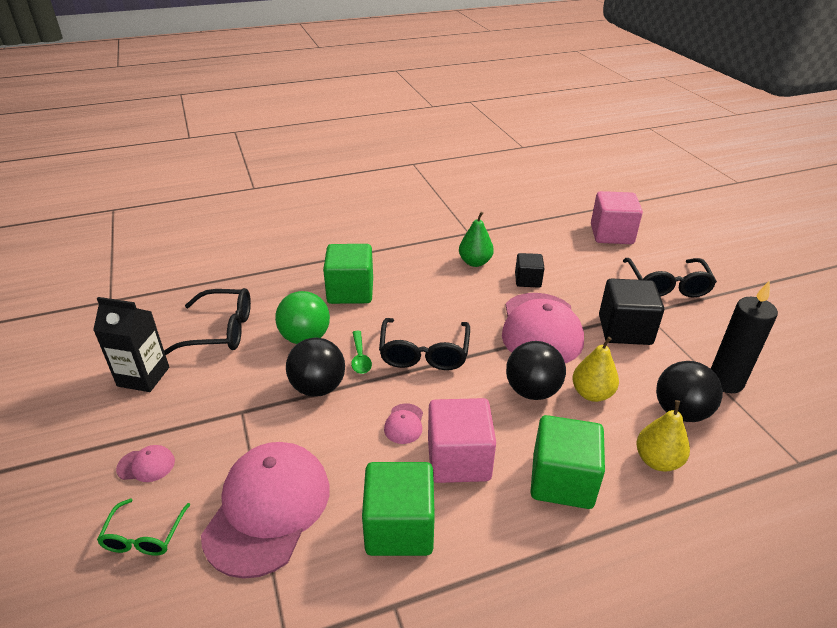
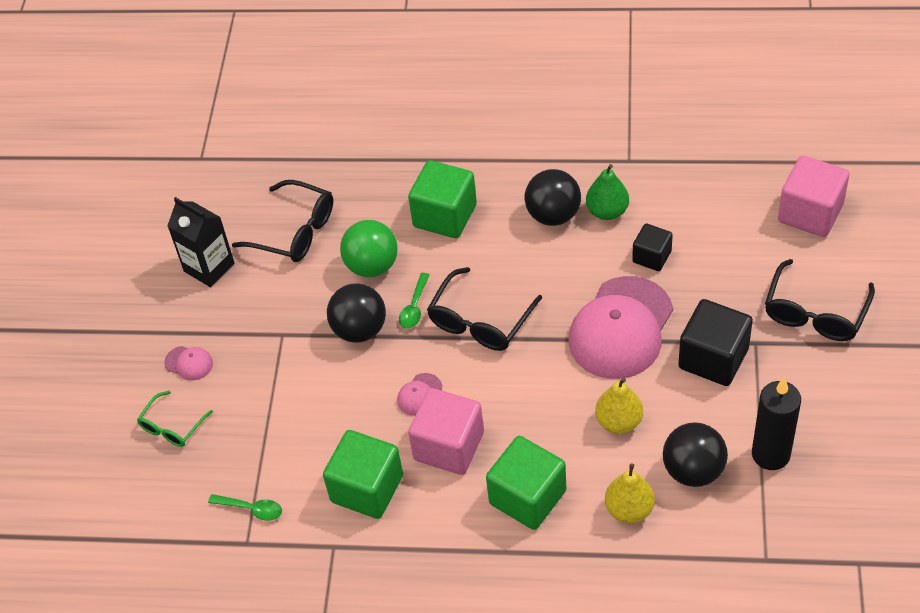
camera: 30 degrees right, 15 degrees up
pink cap [201,442,330,579] -> none
black ball [506,341,566,400] -> black ball moved to [525,169,581,226]
none -> green spoon [208,494,282,521]

